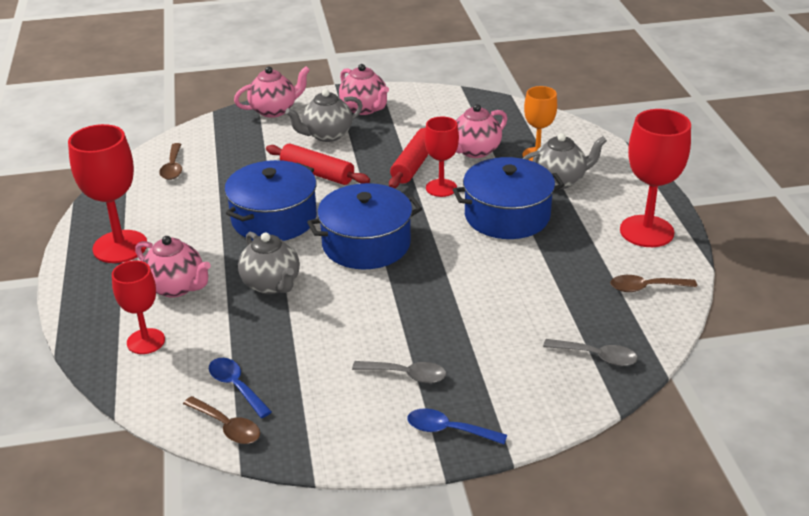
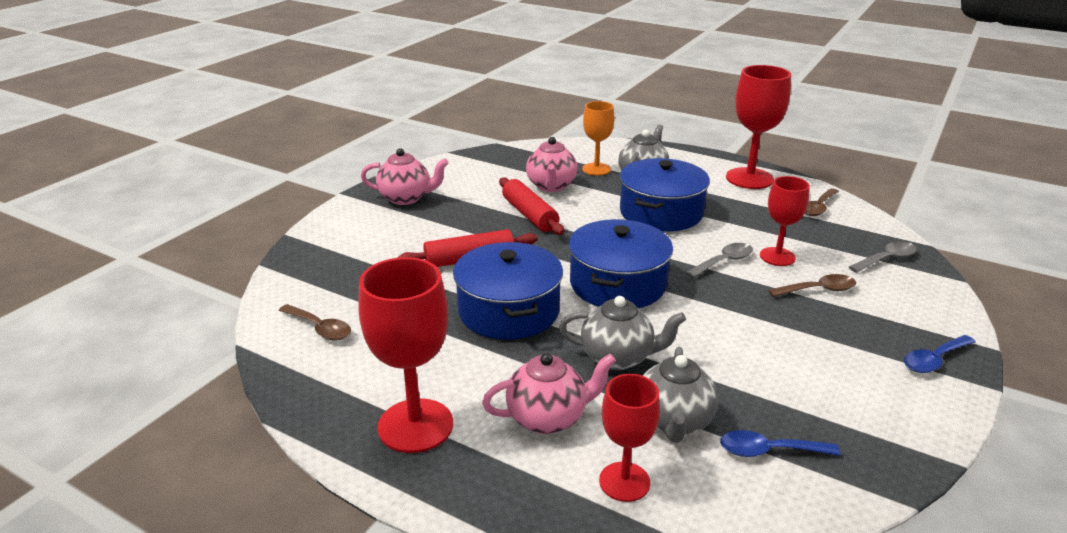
camera: 50 degrees left, 5 degrees down
brown spoon [183,396,260,444] -> brown spoon moved to [768,274,856,297]
pink teapot [234,66,310,118] -> none
grey teapot [285,89,363,142] -> grey teapot moved to [642,347,718,443]
grey spoon [352,361,446,383] -> grey spoon moved to [686,243,753,278]
red goblet [424,116,459,197] -> red goblet moved to [760,176,810,266]

